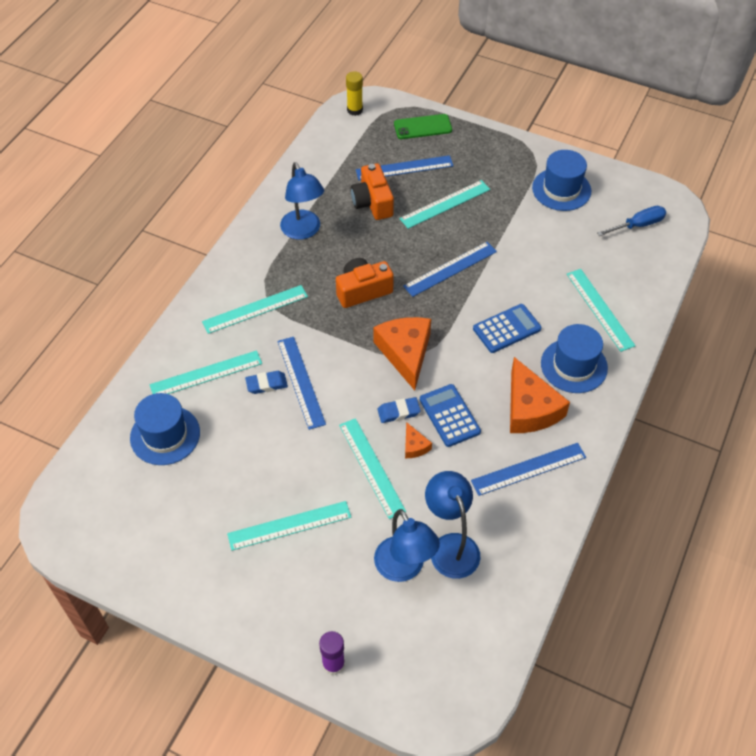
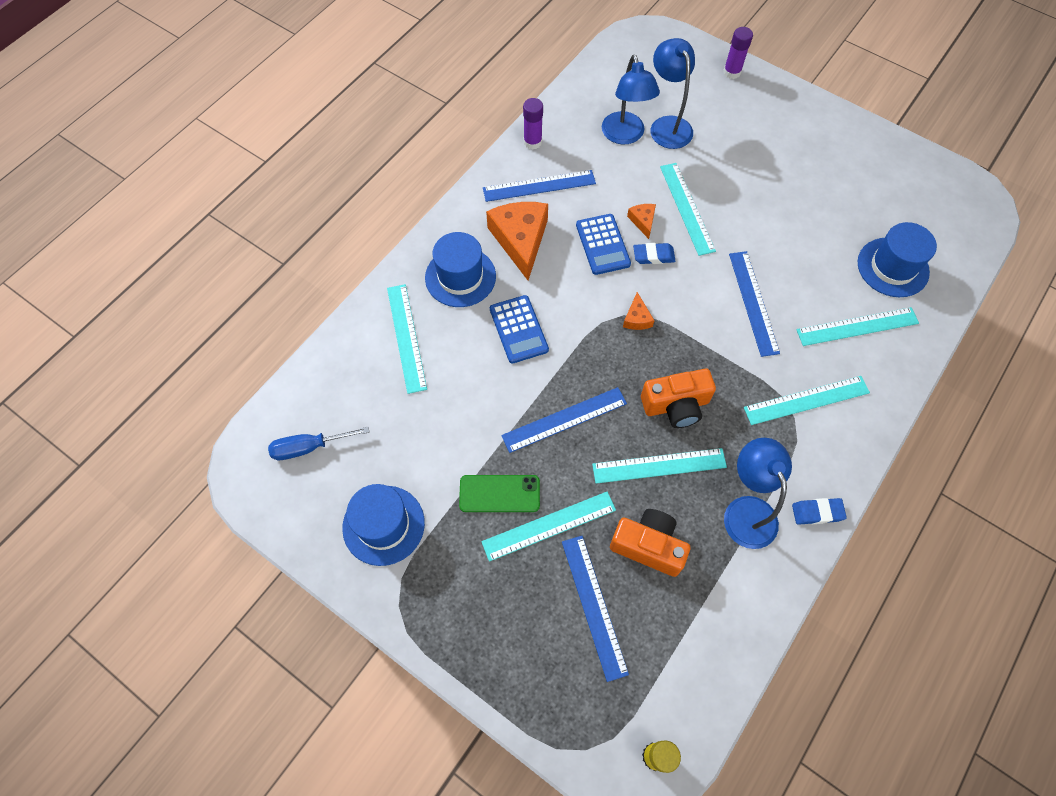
camera: 170 degrees left, 10 degrees up
turquoise ruler [227,501,351,550] -> turquoise ruler moved to [592,448,727,484]
blue eraser [245,371,288,394] -> blue eraser moved to [792,498,847,524]
orange camera [350,163,394,220] -> orange camera turned 60 degrees counterclockwise [610,509,690,577]
blue ruler [356,155,453,180] -> blue ruler turned 75 degrees clockwise [562,536,629,682]
orange cheese [373,317,431,391] -> orange cheese [623,292,655,330], size x0.46
green phone [394,114,452,139] -> green phone moved to [459,475,540,512]
blue calculator [473,304,542,353] -> blue calculator turned 90 degrees counterclockwise [490,295,549,364]
none -> purple glue stick [523,98,543,150]

